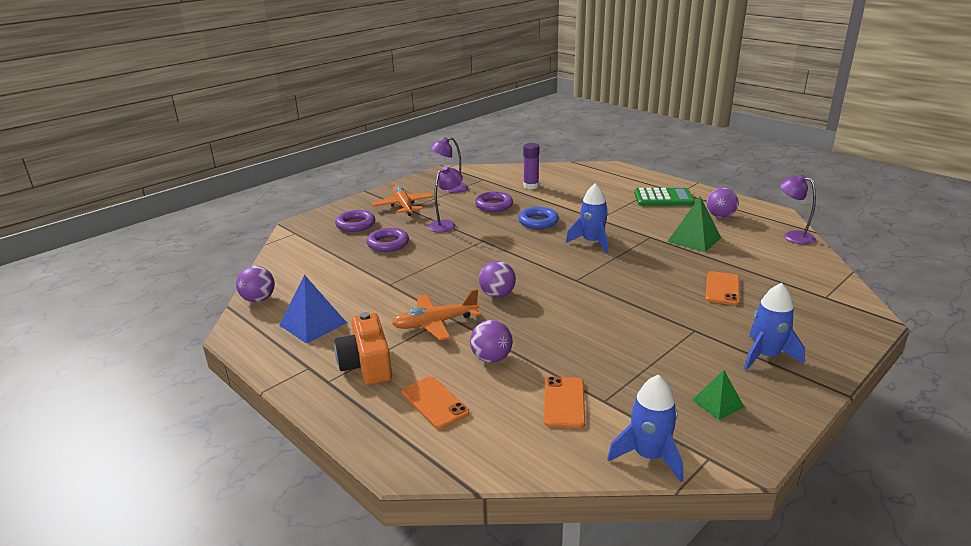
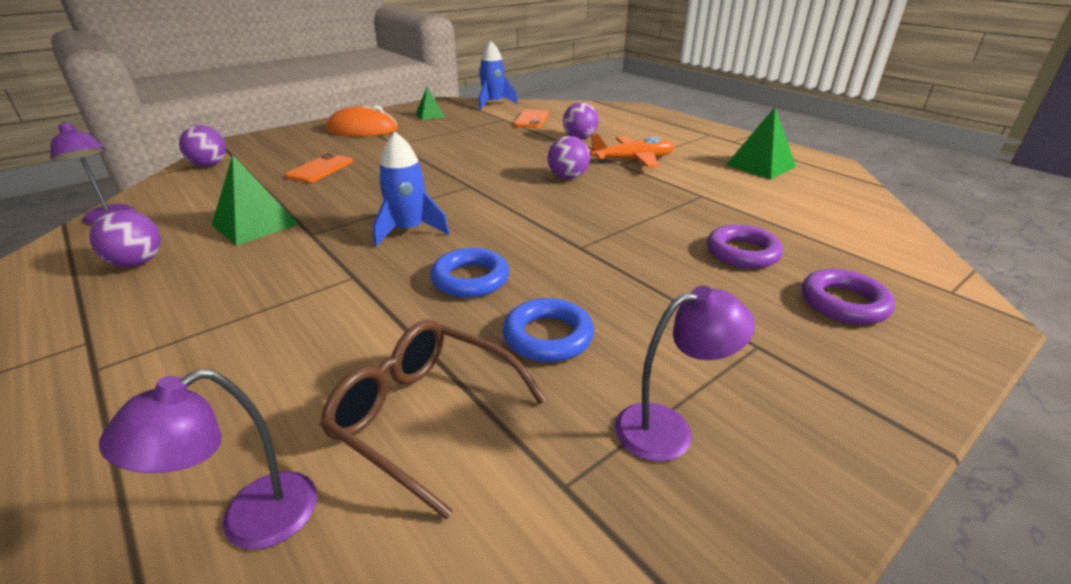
camera: 175 degrees left, 5 degrees up
purple ball [236,266,275,302] -> purple ball moved to [179,125,226,167]
blue pyramid [279,275,347,344] -> green pyramid [726,107,796,179]
orange camera [334,312,392,385] -> none
orange plane [372,186,434,216] -> none
orange phone [401,376,470,429] -> none
purple lamp [428,166,463,233] -> purple lamp moved to [99,369,317,550]
purple ring [475,192,513,212] -> blue ring [503,298,594,362]
purple glue stick [523,143,539,189] -> brown glasses [320,320,546,519]
green calculator [634,188,695,206] -> none
blue rocket [744,283,805,370] -> orange mouse [326,105,398,136]

